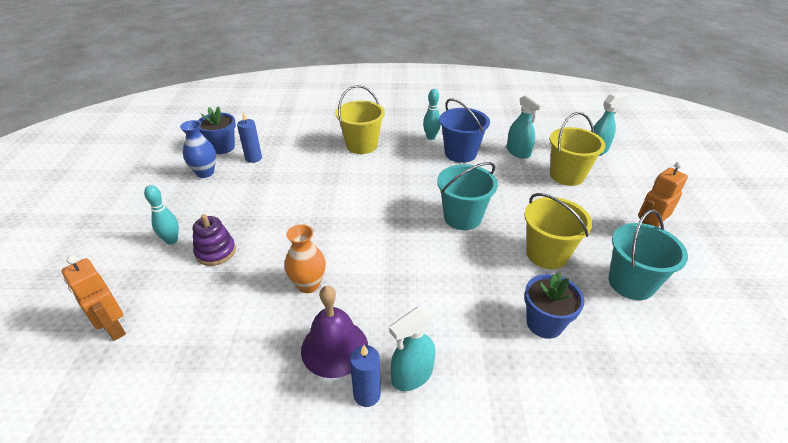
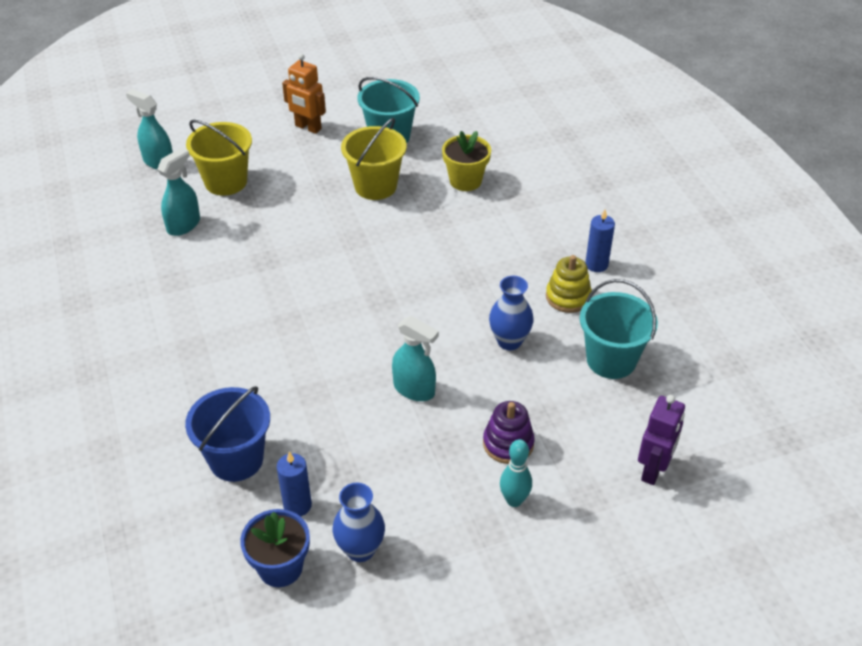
camera: 110 degrees left, 5 degrees up
orange robot [62,256,126,341] -> purple robot [638,395,685,485]
orange vase [285,224,326,293] -> blue vase [489,276,534,350]
purple bell [301,286,368,378] -> yellow stacking toy [546,255,592,313]
yellow bucket [336,85,385,154] -> none
turquoise spray bottle [389,307,435,391] -> turquoise spray bottle moved to [392,316,439,401]
turquoise bowling pin [423,89,441,140] -> none
turquoise bucket [437,162,498,230] -> turquoise bucket moved to [580,279,658,379]
blue bucket [439,98,490,163] -> blue bucket moved to [185,386,270,482]
blue flower pot [524,273,584,339] -> yellow flower pot [442,131,491,191]

